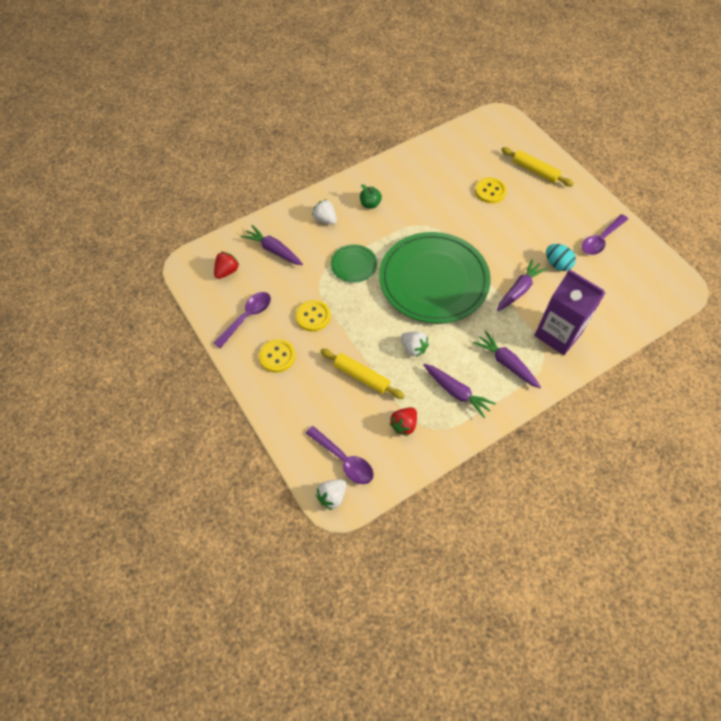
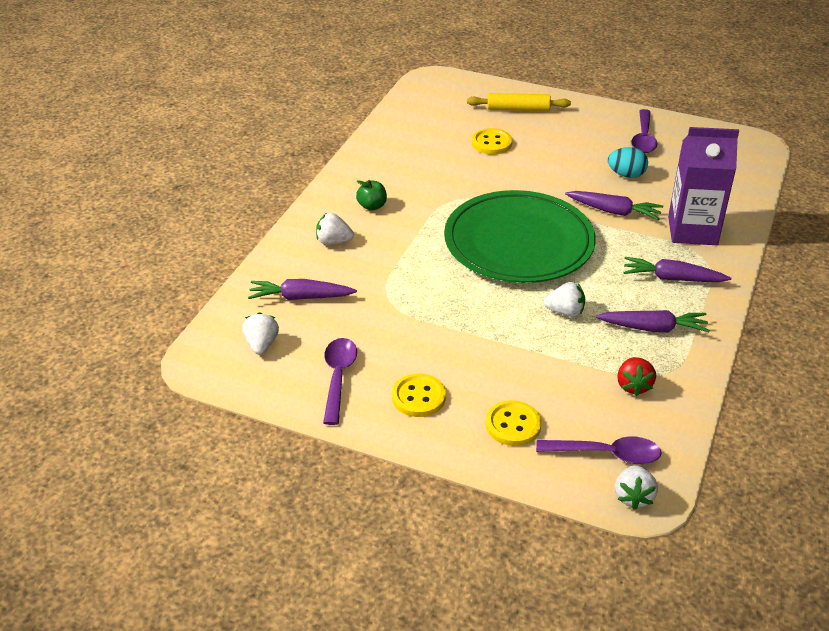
camera: 35 degrees left, 20 degrees down
red strawberry [214,252,239,279] -> white strawberry [242,312,279,355]
yellow button [296,300,331,332] -> yellow button moved to [486,400,542,446]
yellow rolling pin [320,349,405,399] -> none
green plate [330,244,377,283] -> none
purple carrot [497,259,548,311] -> purple carrot turned 105 degrees clockwise [565,191,663,220]

